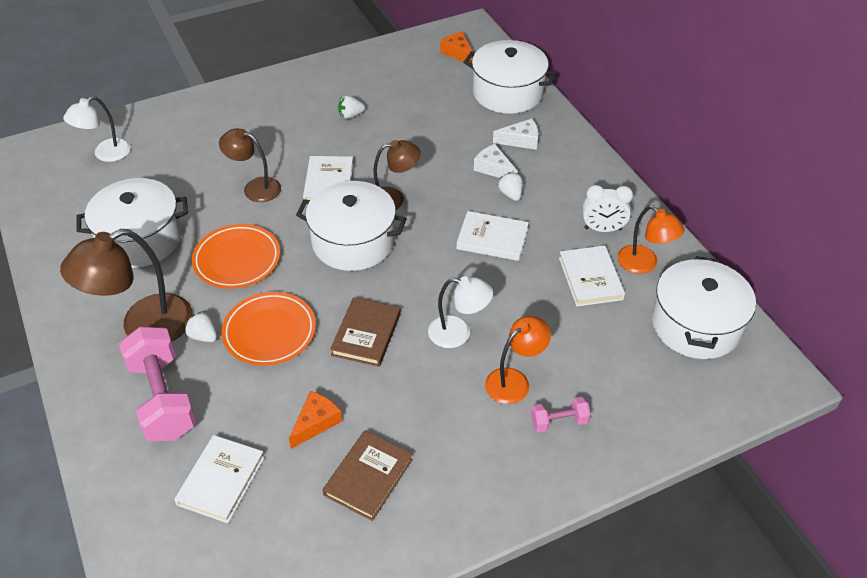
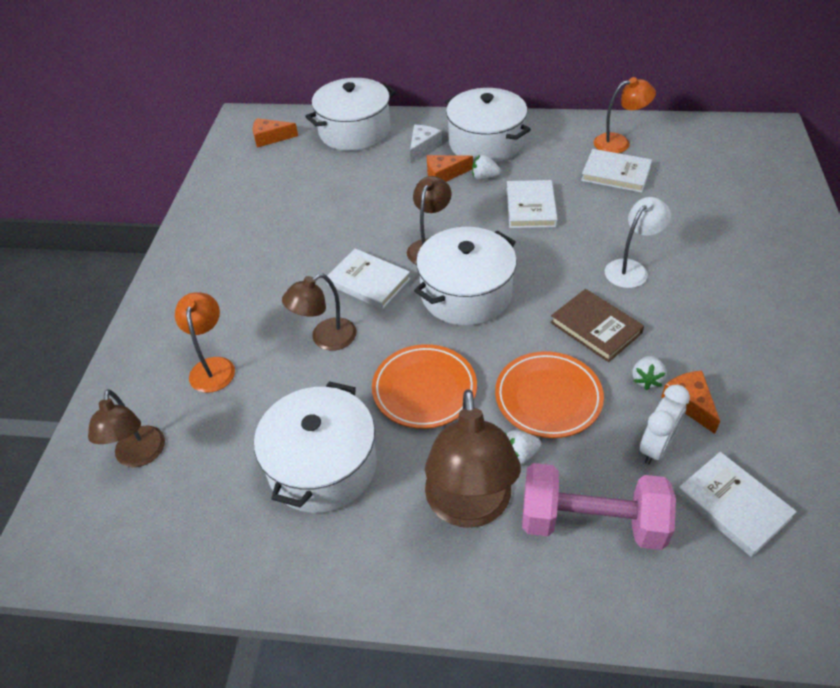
camera: 55 degrees left, 0 degrees up
white lamp [63,96,131,162] -> brown lamp [88,389,165,467]
brown book [323,431,413,521] -> none
white strawberry [338,95,365,119] -> white strawberry moved to [632,356,667,390]
white book [456,211,529,261] -> white book turned 45 degrees counterclockwise [506,180,558,228]
white cheese [474,144,518,178] -> orange cheese [427,155,473,182]
orange lamp [485,316,551,404] -> orange lamp moved to [175,292,235,393]
pink dumbbell [531,397,591,432] -> none
white clock [582,185,633,232] -> white clock moved to [640,385,690,465]
white pot [652,256,756,359] -> white pot moved to [445,88,531,163]

